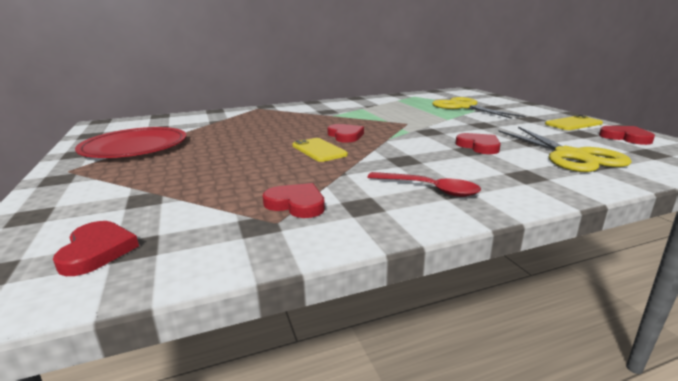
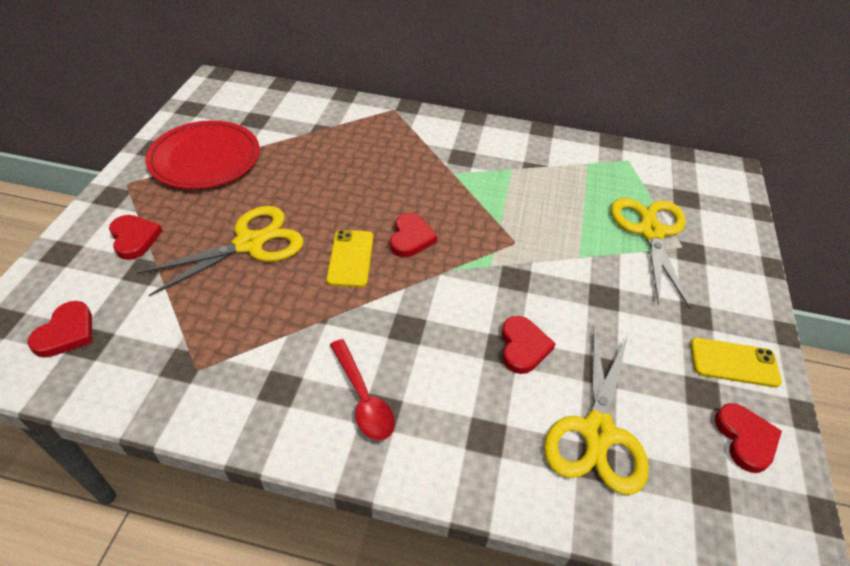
camera: 30 degrees right, 25 degrees up
red heart [263,183,325,218] -> red heart moved to [109,215,162,260]
none -> yellow scissors [137,206,304,296]

